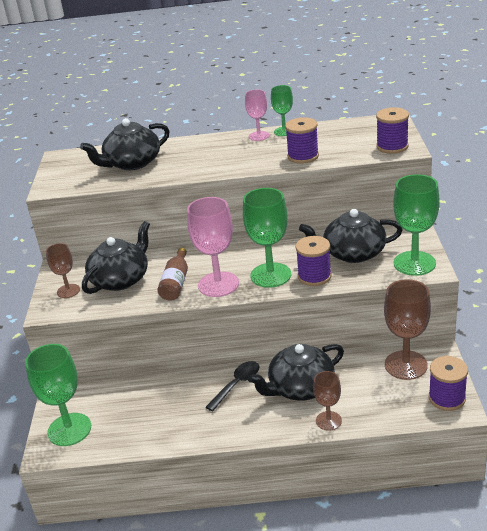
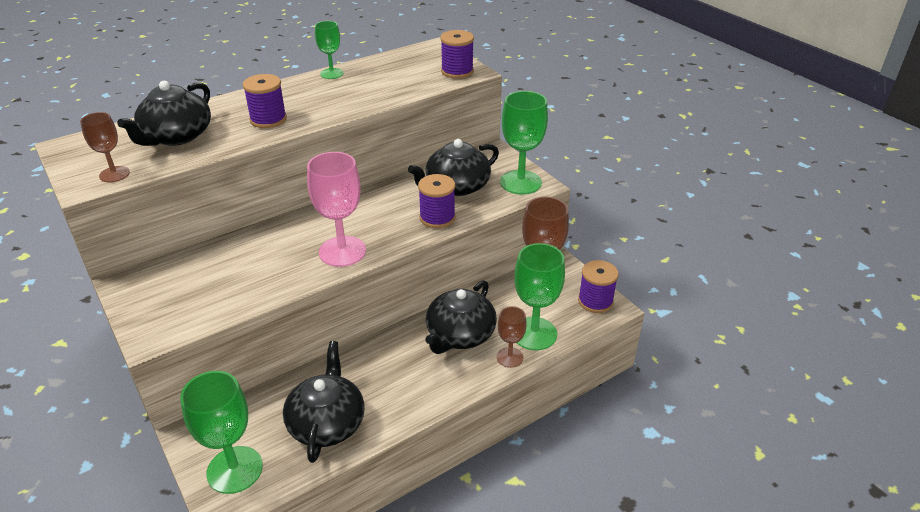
camera: 35 degrees left, 5 degrees up
brown goblet [46,243,80,298] -> brown goblet moved to [80,112,130,182]
black teapot [82,221,150,294] -> black teapot moved to [283,341,365,463]
brown bottle [157,248,188,301] -> none
black spoon [206,361,259,411] -> none
green goblet [243,188,291,288] -> green goblet moved to [514,243,565,350]
pink goblet [245,90,270,141] -> none
purple spool [285,117,319,164] -> purple spool moved to [242,74,287,128]

